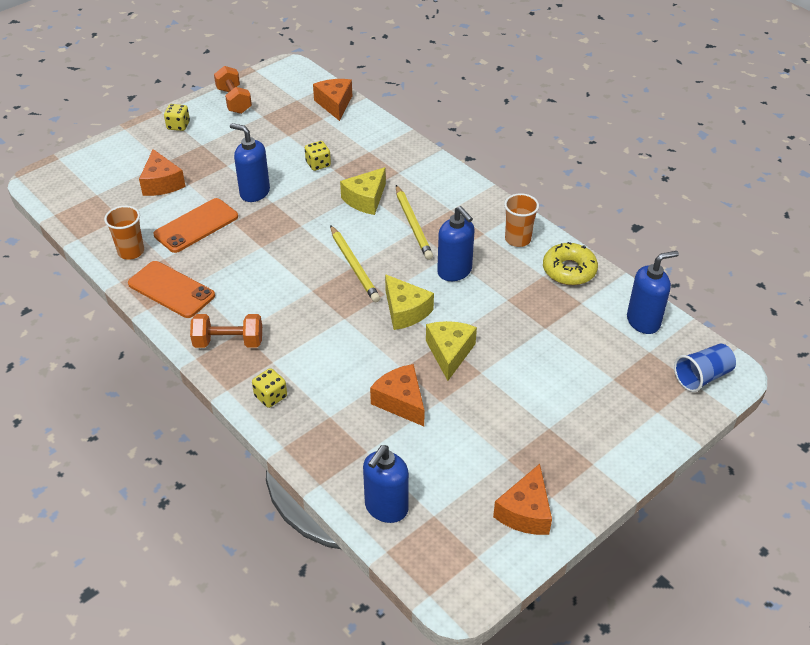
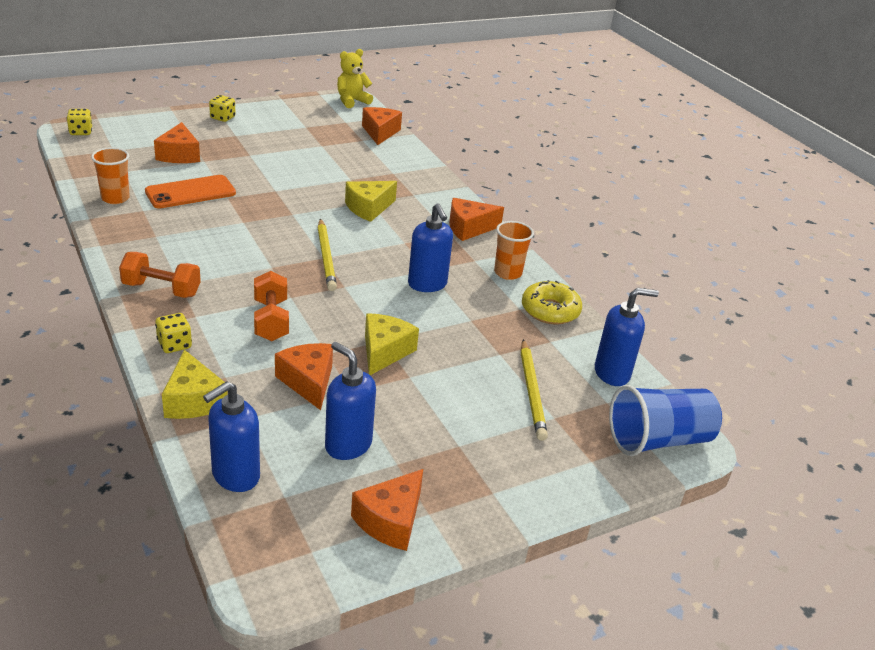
camera: 10 degrees right, 10 degrees down
orange phone [128,261,215,318] -> none
orange dumbbell [214,66,252,114] -> orange dumbbell moved to [254,271,289,341]
blue soap dispenser [230,123,270,202] -> blue soap dispenser moved to [325,342,376,460]
yellow dice [305,141,331,171] -> yellow dice moved to [67,109,92,135]
yellow cheese [385,274,434,330] -> yellow cheese moved to [162,350,228,419]
yellow pencil [396,185,433,260] -> yellow pencil moved to [521,339,548,441]
blue cup [674,344,736,392] -> blue cup [609,385,722,456], size x1.51
none -> yellow teddy bear [337,49,373,108]
none -> orange cheese [449,198,504,241]

